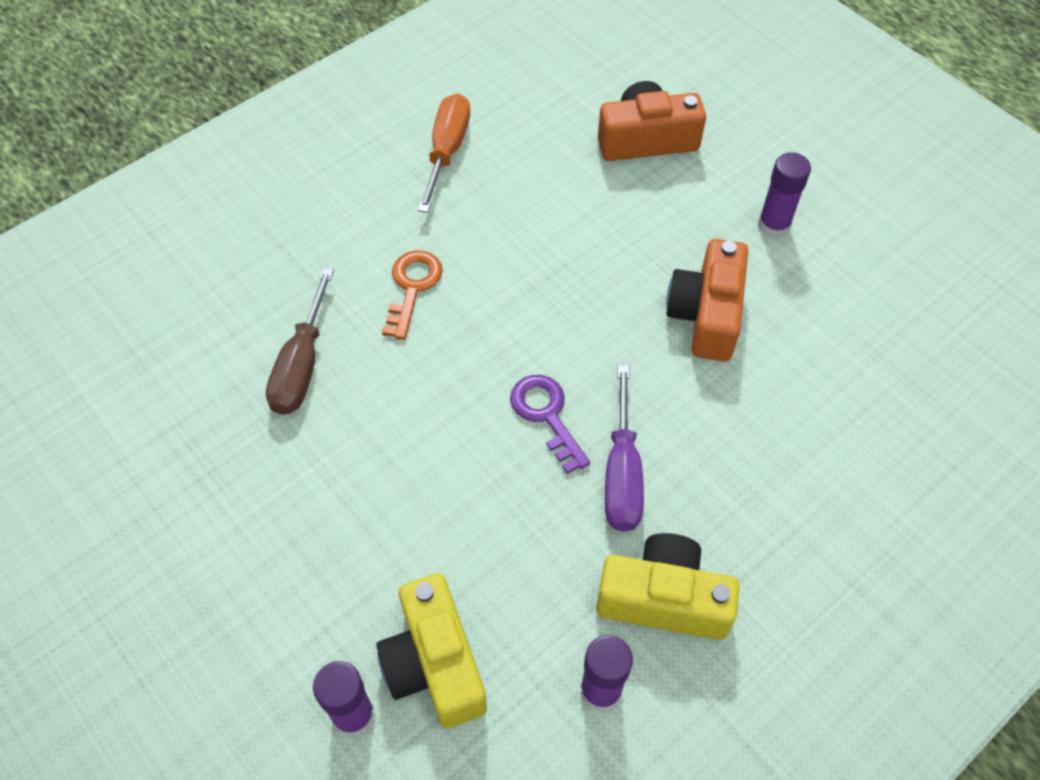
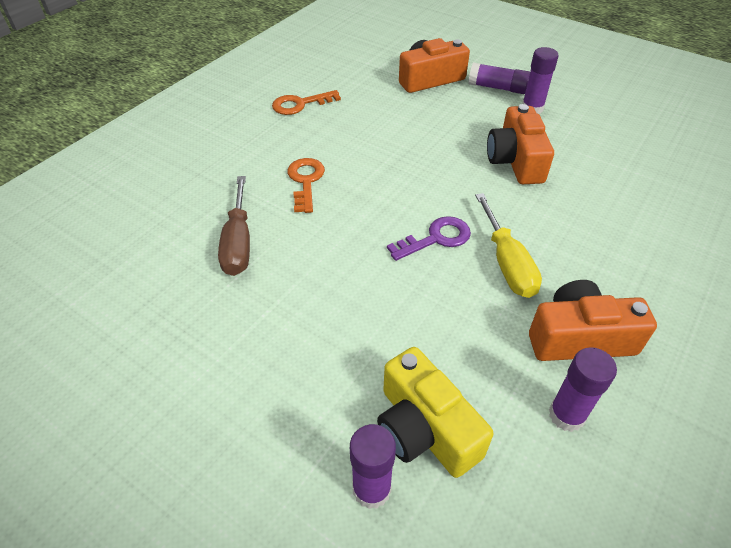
camera: 15 degrees left, 10 degrees down
orange screwdriver [418,93,470,213] -> orange key [272,90,341,115]
purple key [510,375,590,474] -> purple key turned 105 degrees clockwise [387,216,471,261]
yellow camera [596,533,740,640] -> orange camera [529,280,657,361]
purple screwdriver [605,365,644,532] -> yellow screwdriver [475,193,542,298]
none -> purple glue stick [468,63,530,94]

